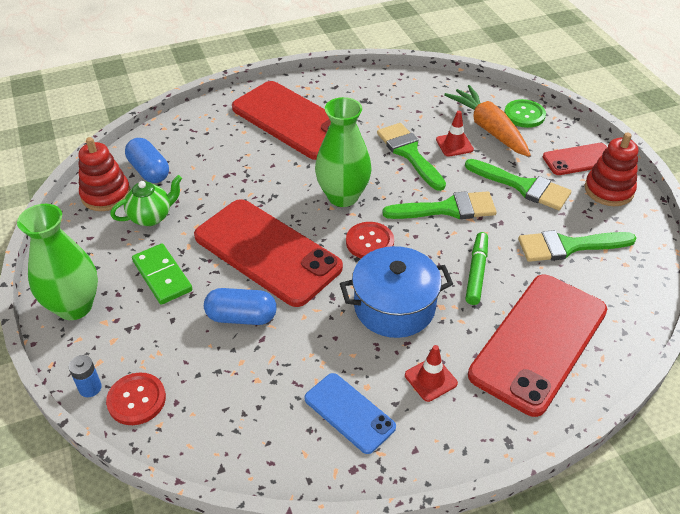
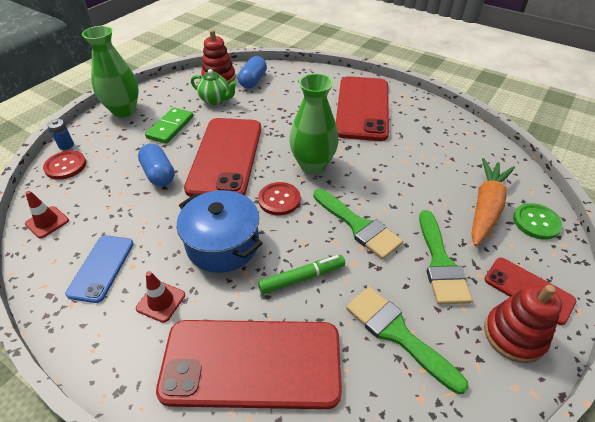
camera: 55 degrees right, 0 degrees up
green brush [377,123,446,191] -> none
red traffic cone [436,111,474,156] -> red traffic cone moved to [25,191,69,239]

